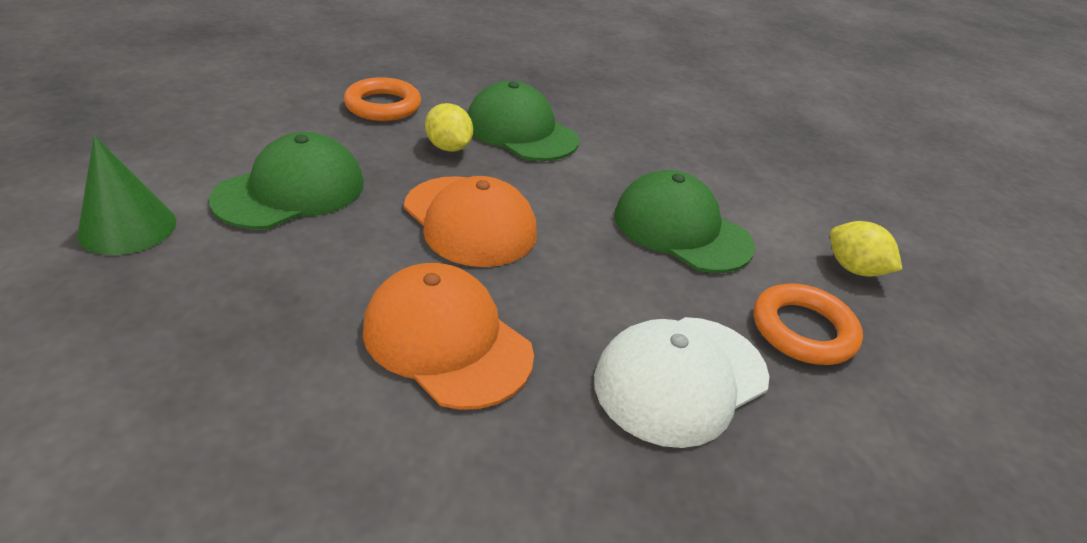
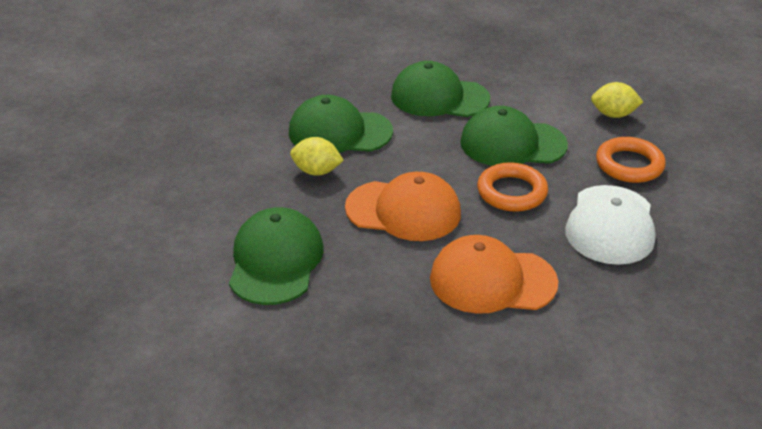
camera: 35 degrees left, 0 degrees up
green cone [77,136,176,255] -> none
orange ring [344,77,421,121] -> orange ring moved to [477,162,548,212]
none -> green cap [391,61,490,117]

